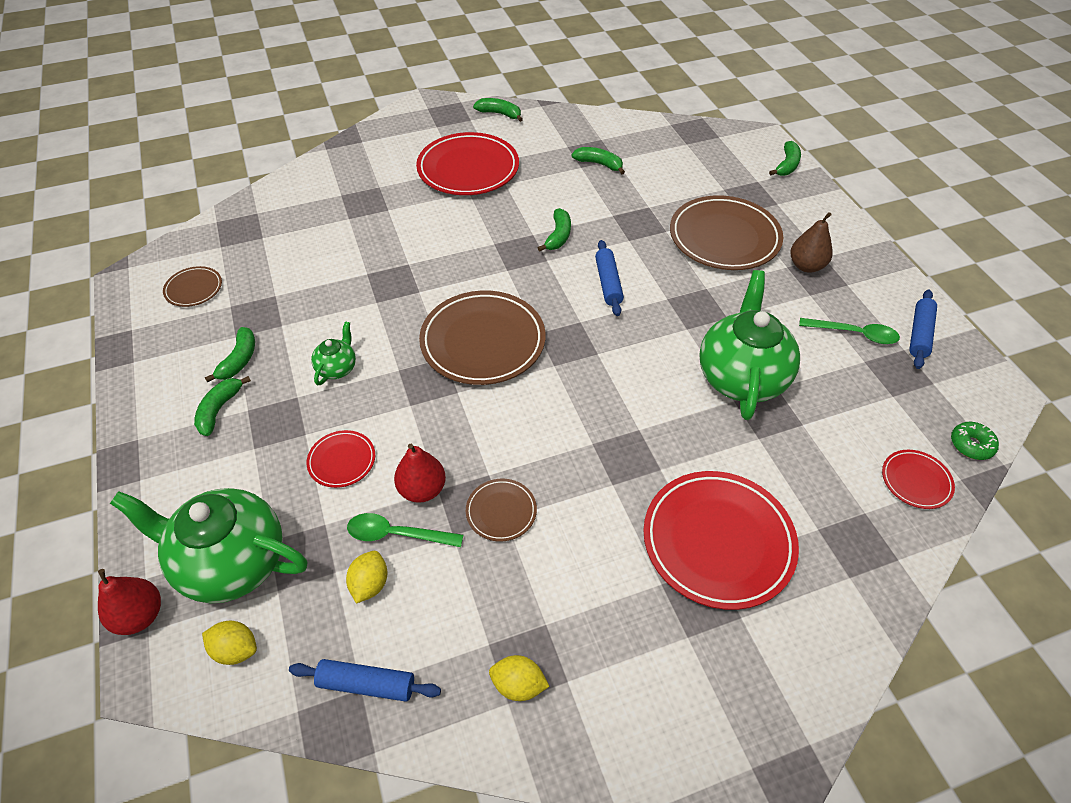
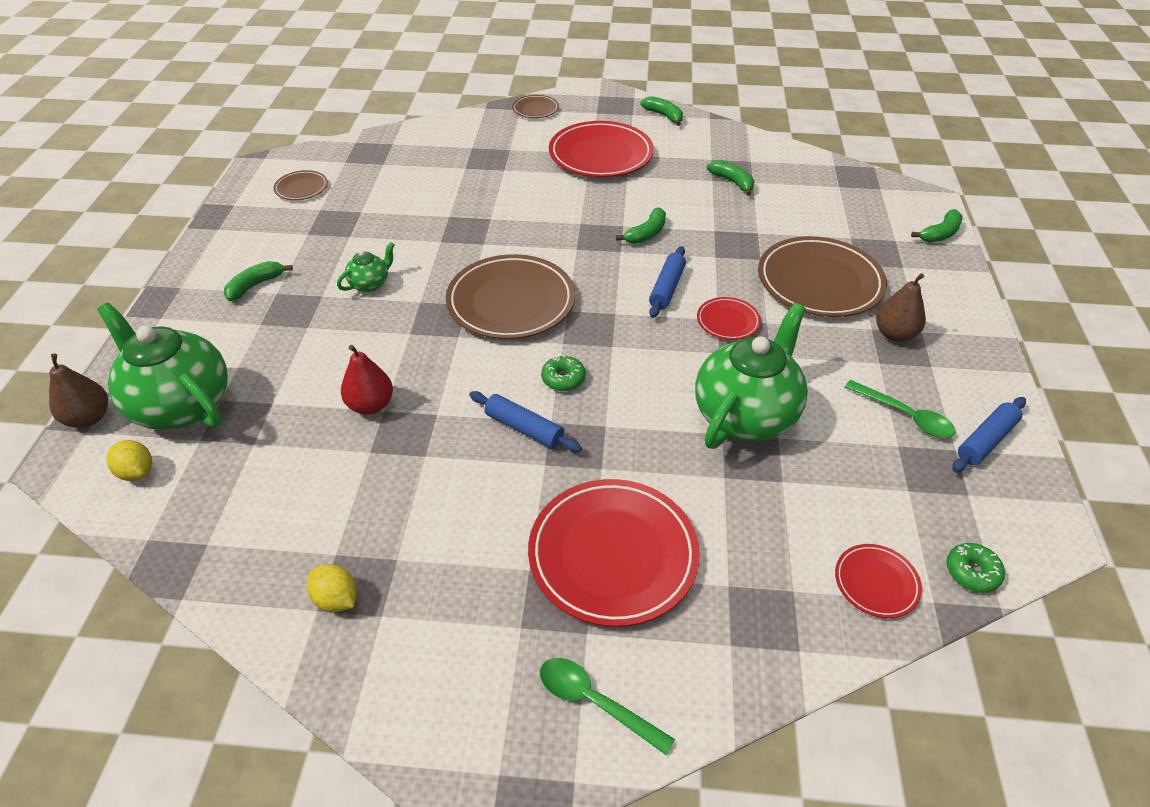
camera: 25 degrees right, 5 degrees down
red pear [98,569,161,635] -> brown pear [49,354,108,428]
green banana [204,327,255,383] -> none
blue rolling pin [289,659,441,702] -> blue rolling pin moved to [469,391,582,452]
red plate [307,430,375,488] -> red plate moved to [697,297,761,340]
yellow lemon [346,551,387,604] -> none
green spoon [347,513,463,547] -> green spoon moved to [540,658,675,755]
brown plate [466,479,537,541] -> brown plate moved to [512,95,559,118]
none -> green donut [541,355,586,391]

